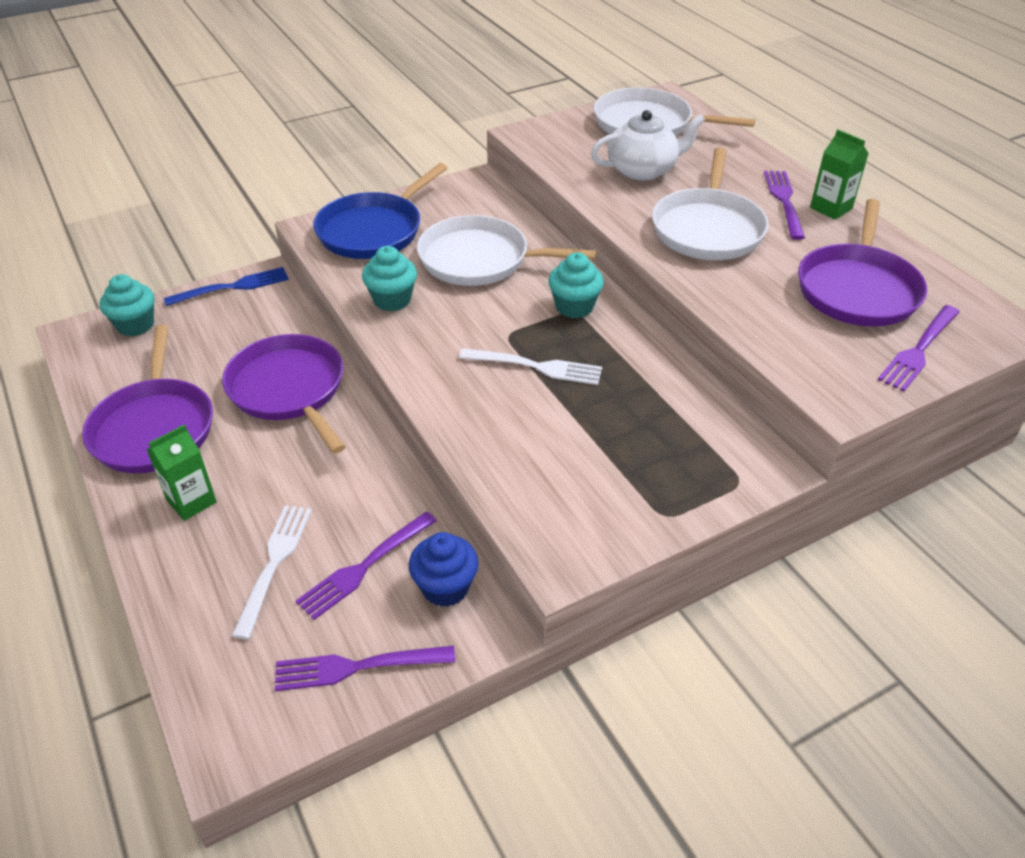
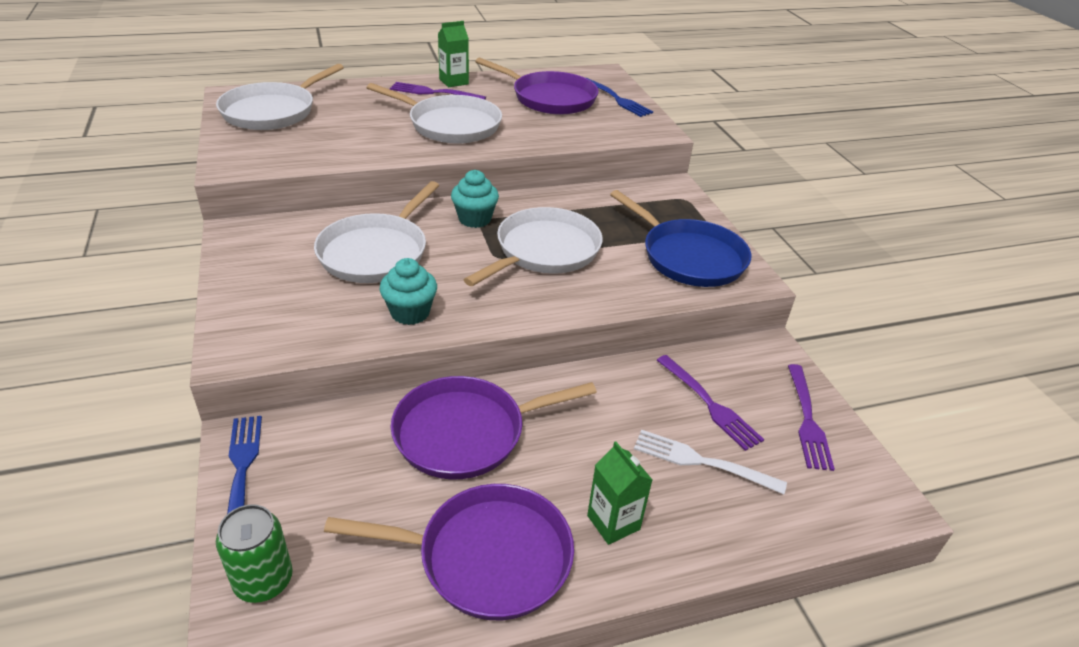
camera: 80 degrees left, 5 degrees down
turquoise cupcake [100,274,155,336] -> green can [216,504,293,603]
blue pan [313,163,448,259] -> blue pan moved to [610,190,752,287]
blue cupcake [409,532,478,607] -> none
white fork [459,348,602,385] -> white pan [464,207,603,286]
white teapot [591,110,705,181] -> none
purple fork [878,305,960,391] -> blue fork [586,78,653,117]

